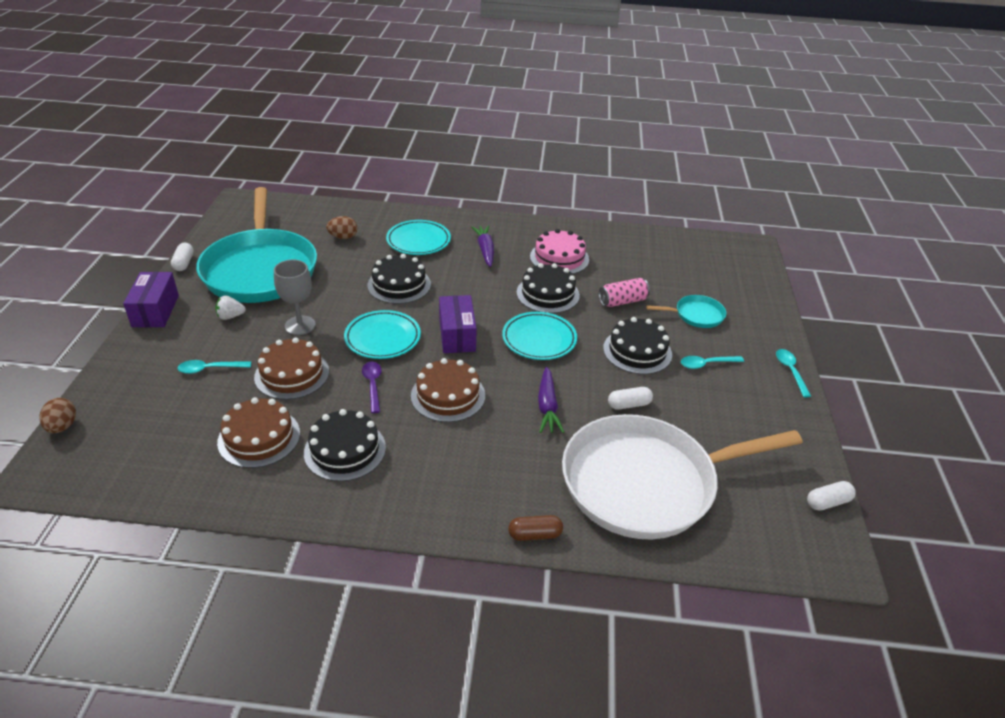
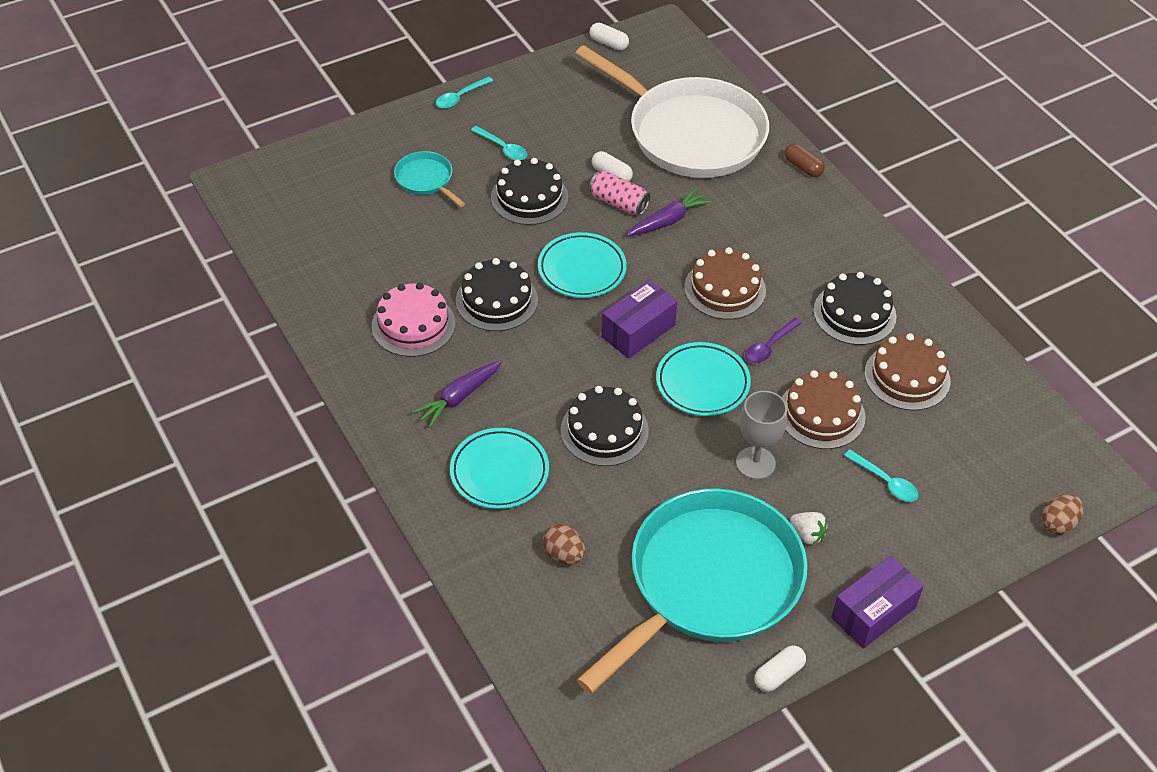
camera: 125 degrees left, 10 degrees up
pink can [599,278,650,307] -> pink can moved to [589,171,650,215]

